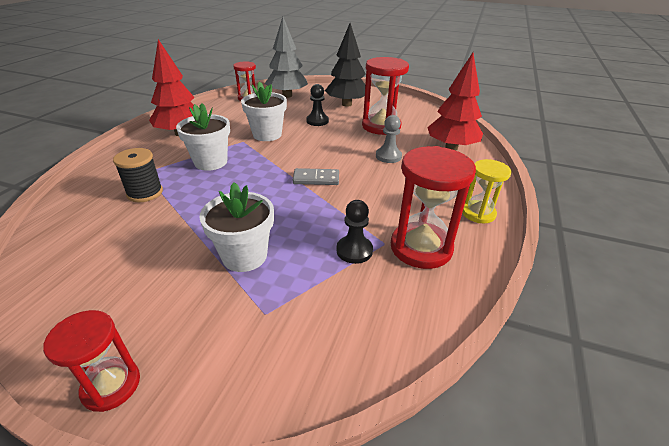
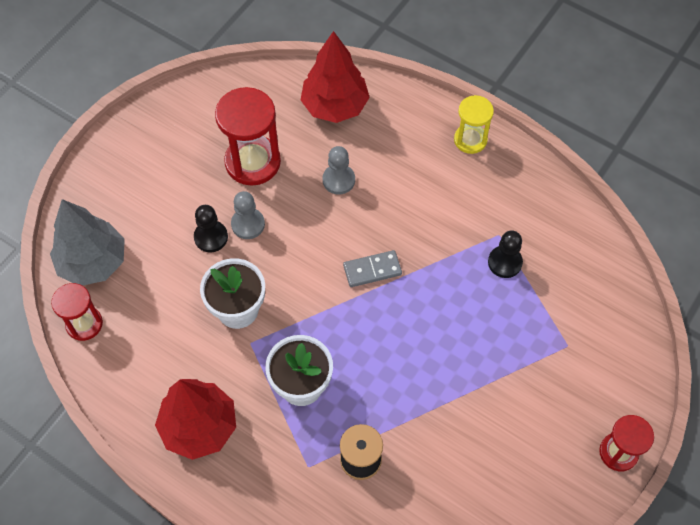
camera: 75 degrees left, 25 degrees up
white flower pot [200,182,274,272] -> none
grey domino [293,168,339,185] -> grey domino turned 60 degrees clockwise [343,250,402,287]
black tree [325,23,366,107] -> none
red hourglass [391,146,476,269] -> none
none -> grey pawn [231,191,265,239]

